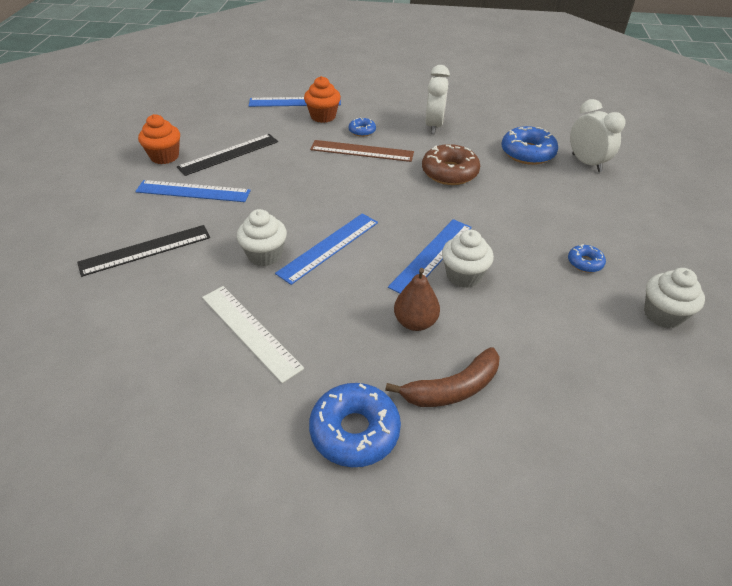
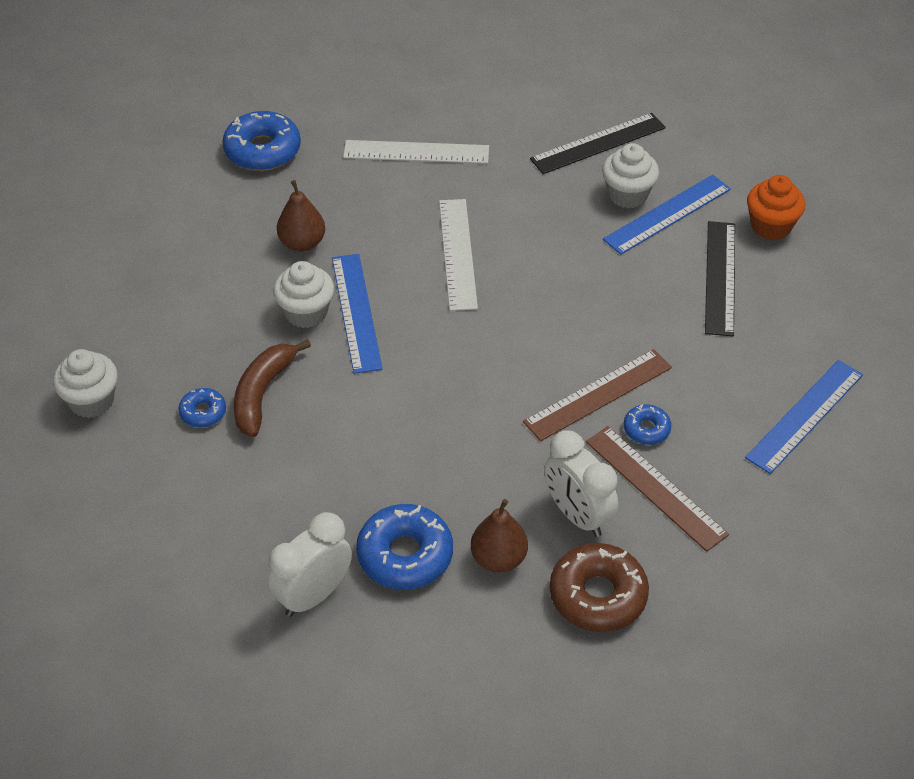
camera: 135 degrees right, 5 degrees up
black ruler [77,225,210,277] -> black ruler turned 45 degrees clockwise [530,113,666,174]
white cupcake [237,209,287,266] -> white cupcake moved to [602,143,659,208]
blue ruler [275,213,378,285] -> white ruler [439,199,478,311]
orange cupcake [304,76,341,123] -> none
brown banana [385,347,500,407] -> brown banana moved to [234,339,311,437]
brown donut [422,144,480,185] -> brown donut moved to [550,543,649,632]
white clock [570,99,625,172] -> white clock turned 120 degrees clockwise [268,512,352,617]
none -> brown pear [471,499,528,573]
none -> brown ruler [586,426,729,552]

